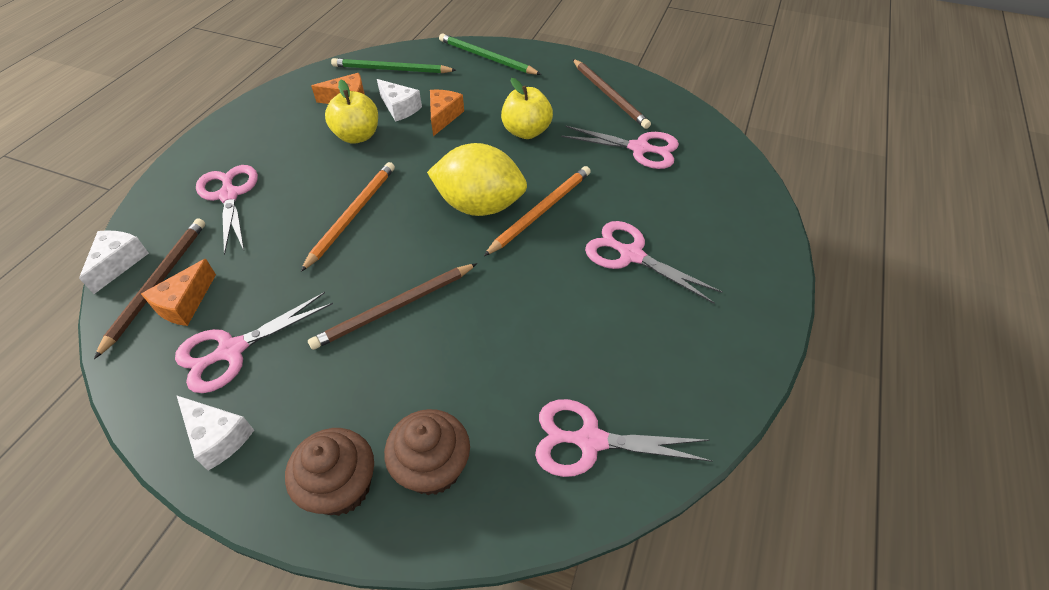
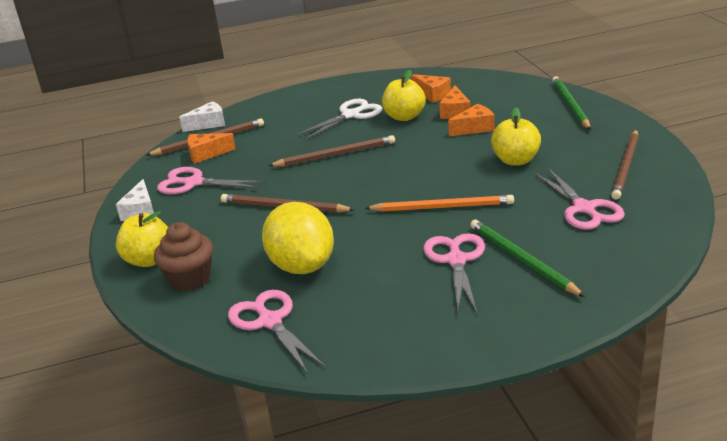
camera: 55 degrees right, 20 degrees down
pink scissors [196,165,258,255] -> none
brown cupcake [285,428,374,516] -> yellow apple [116,211,168,267]
orange pencil [301,162,395,272] -> brown pencil [268,135,395,166]
green pencil [331,58,456,73] -> green pencil moved to [470,220,585,297]
white cheese [377,79,422,122] -> orange cheese [439,86,471,119]
yellow lemon [427,143,527,216] -> yellow lemon moved to [262,202,334,274]
none -> white scissors [296,99,382,140]

